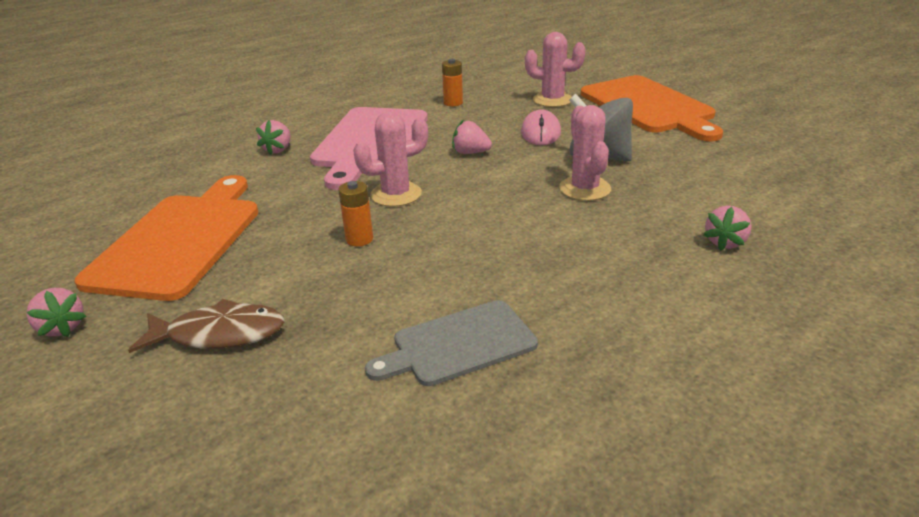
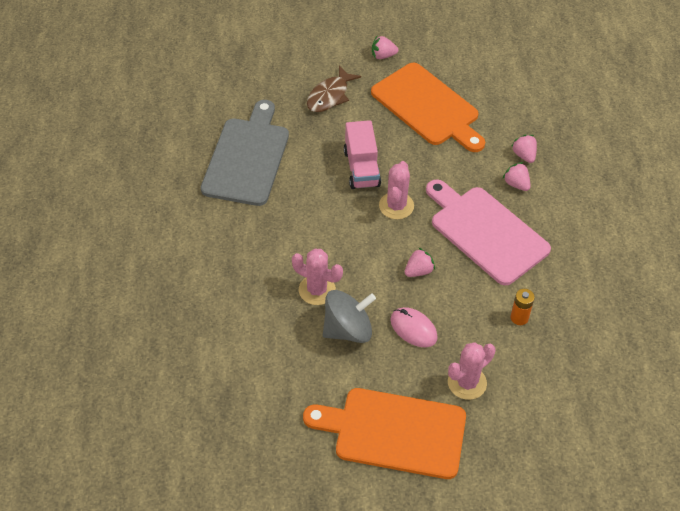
camera: 125 degrees right, 20 degrees up
orange battery [338,181,373,246] -> pink truck [344,120,381,189]
grey cutting board [365,300,538,386] -> grey cutting board [201,100,289,206], size x1.67
pink strawberry [703,205,752,251] -> pink strawberry moved to [511,135,537,163]

